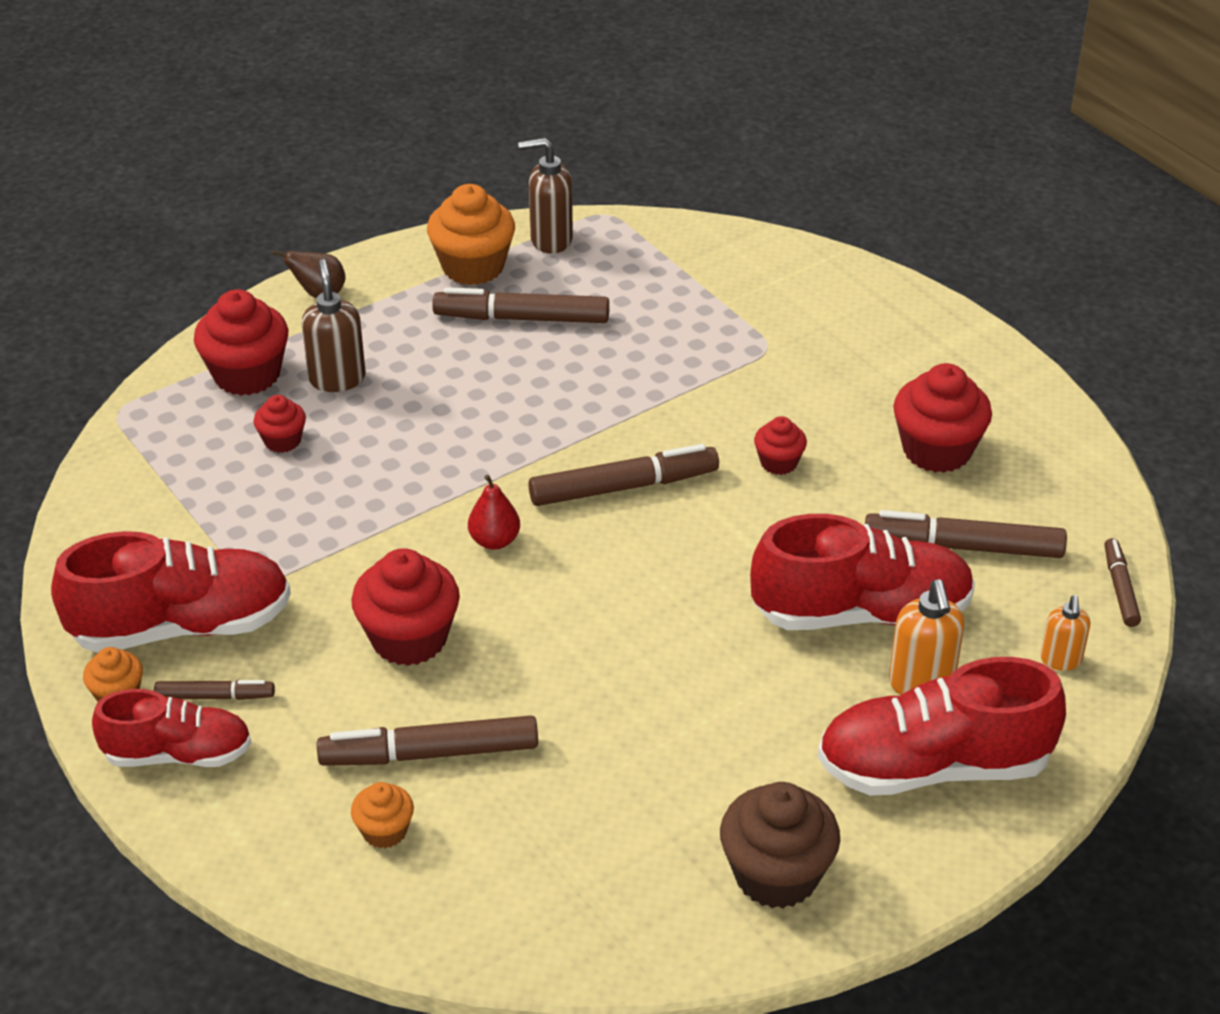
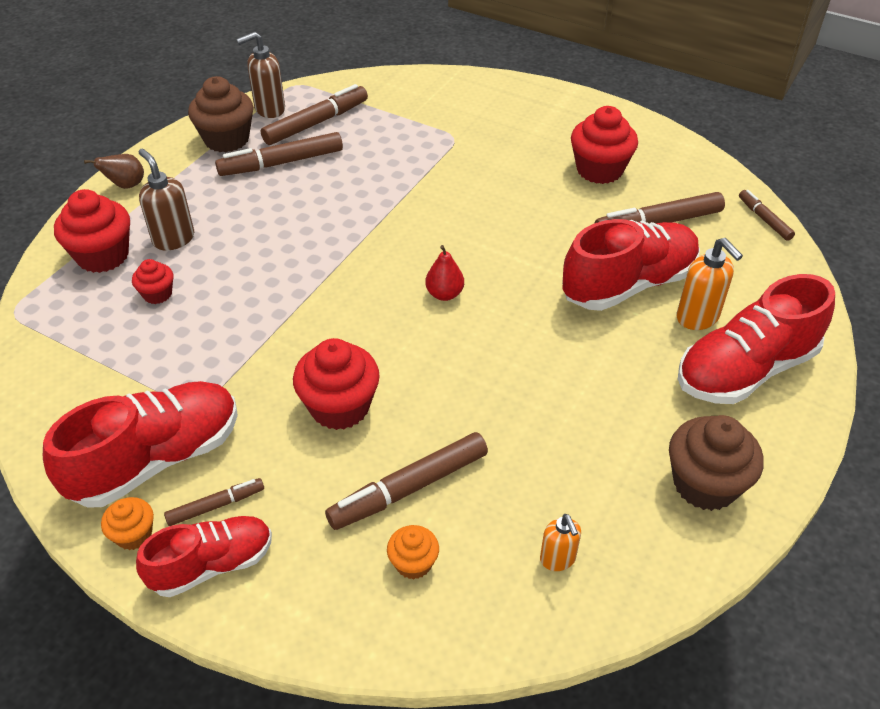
camera: 25 degrees left, 5 degrees up
orange cupcake [427,184,515,285] -> brown cupcake [188,76,253,152]
red pear [468,475,520,550] -> red pear moved to [425,245,464,301]
brown marker [528,444,719,506] -> brown marker moved to [261,84,368,145]
red cupcake [754,416,807,475] -> none
orange soap dispenser [1040,595,1090,671] -> orange soap dispenser moved to [540,514,581,571]

